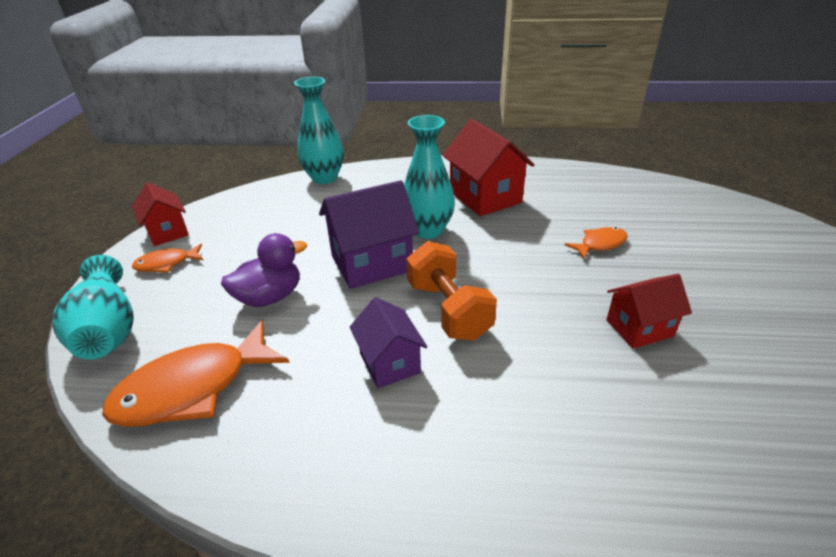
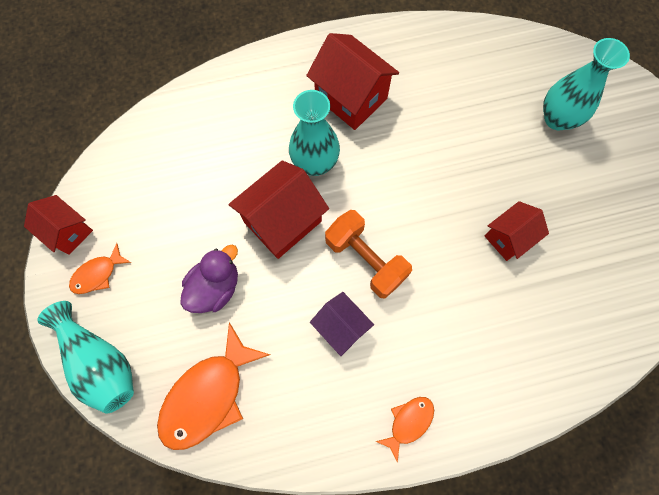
camera: 20 degrees left, 35 degrees up
turquoise vase [294,77,344,184] -> turquoise vase moved to [543,38,630,130]
purple house [319,180,420,289] -> red house [229,160,329,259]
orange fish [565,227,628,259] -> orange fish moved to [375,397,434,463]

